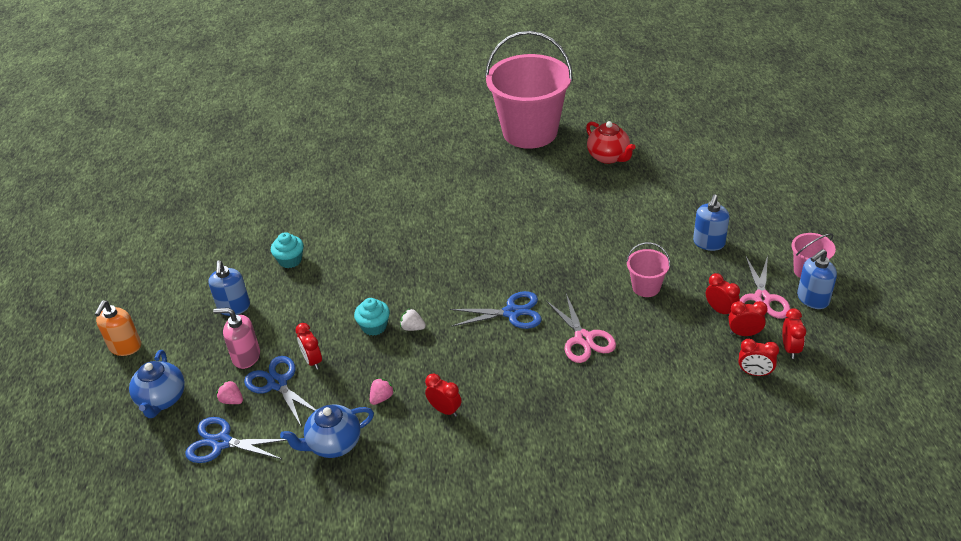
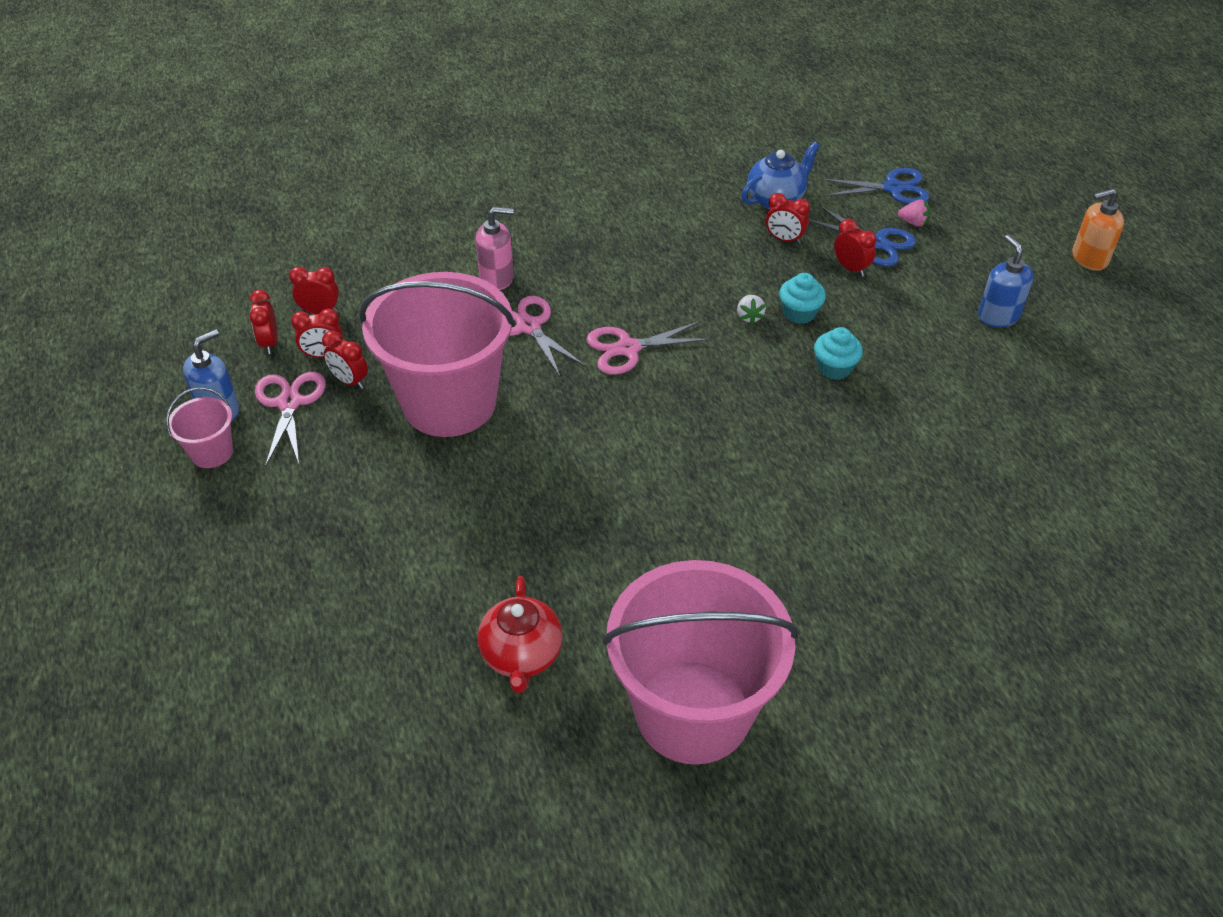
camera: 165 degrees right, 5 degrees up
orange soap dispenser [95,301,141,356] -> orange soap dispenser turned 105 degrees counterclockwise [1072,189,1124,271]
blue teapot [129,350,185,418] -> none
pink soap dispenser [213,308,260,369] -> pink soap dispenser moved to [475,207,514,290]
turquoise cupcake [271,232,304,268] -> turquoise cupcake moved to [814,327,863,380]
pink strawberry [370,378,395,405] -> none
white strawberry [400,308,426,331] -> white strawberry turned 75 degrees clockwise [737,295,766,325]
red clock [425,373,462,417] -> red clock moved to [766,193,810,244]
blue scissors [450,291,542,329] -> pink scissors [586,321,711,375]
red teapot [586,121,636,164] -> red teapot turned 135 degrees counterclockwise [477,576,563,693]
pink bucket [626,242,670,297] -> pink bucket [359,272,515,437], size x2.36
blue soap dispenser [693,194,729,251] -> none

